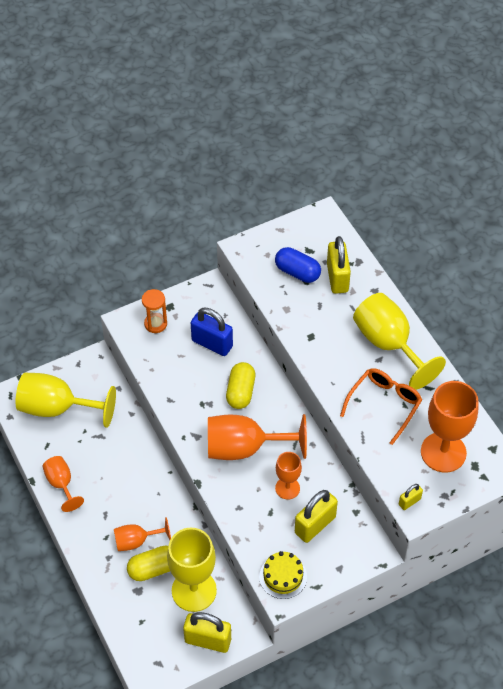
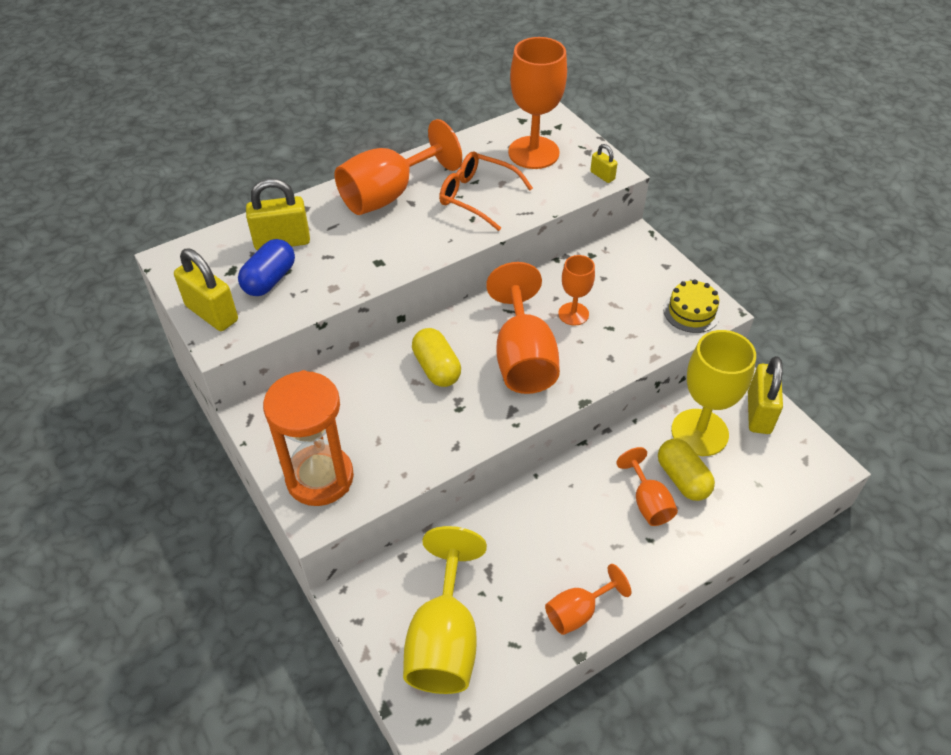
camera: 95 degrees left, 5 degrees down
orange hourglass [142,289,167,333] -> orange hourglass [263,370,354,506], size x1.89
blue padlock [191,308,233,356] -> none
yellow capsule [226,362,255,409] -> yellow capsule turned 60 degrees clockwise [412,328,461,387]
yellow padlock [295,490,338,543] -> yellow padlock moved to [174,248,238,331]
yellow goblet [353,293,446,390] -> orange goblet [335,119,462,215]

